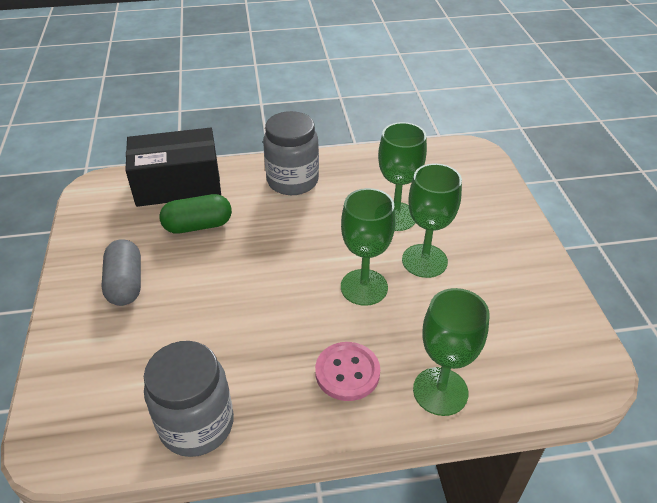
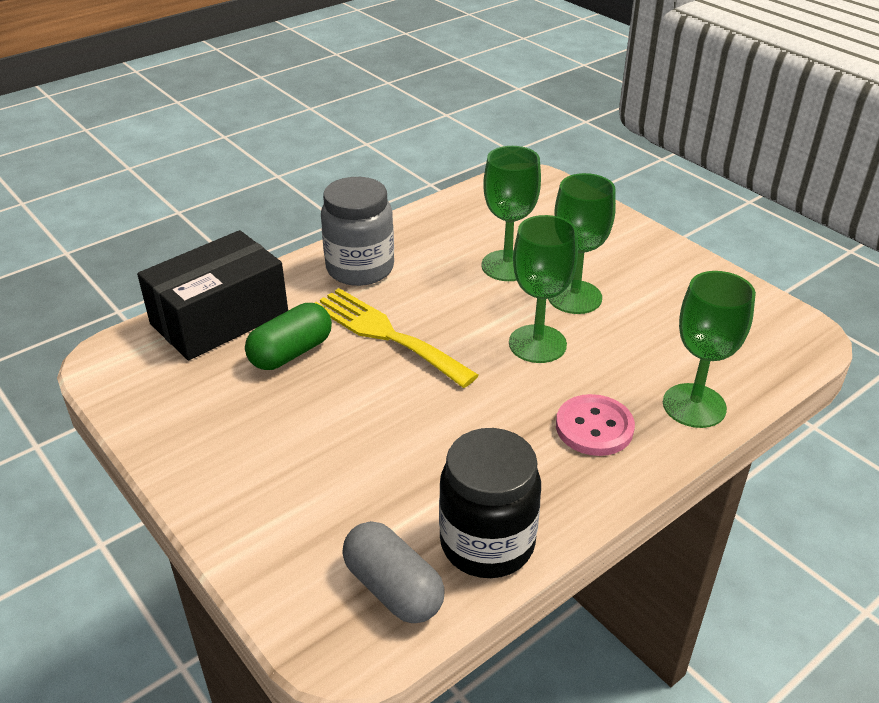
camera: 30 degrees left, 5 degrees down
grey capsule [102,239,141,306] -> grey capsule moved to [342,521,445,623]
grey jar [144,341,234,457] -> black jar [439,428,541,578]
none -> yellow fork [315,288,479,388]

